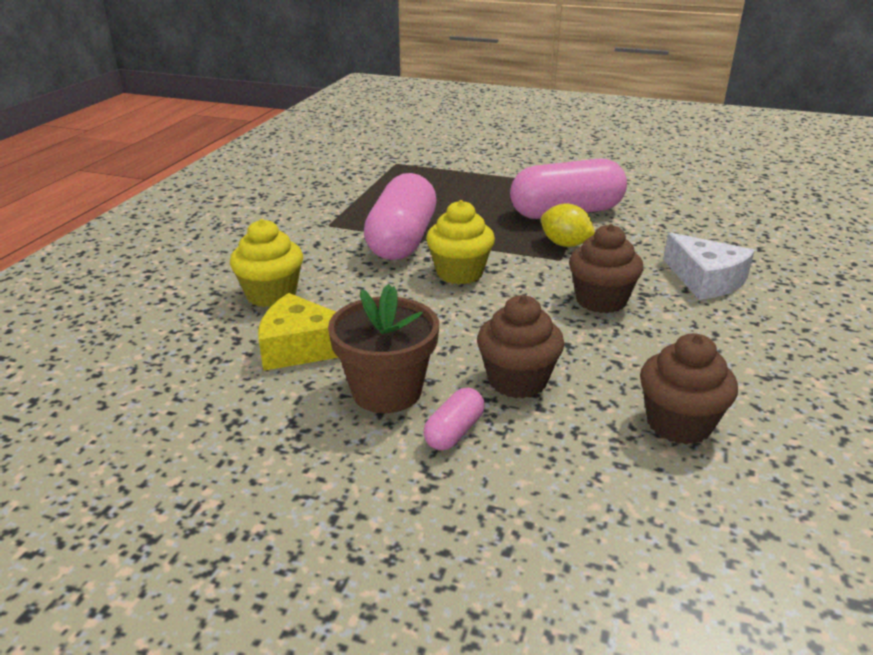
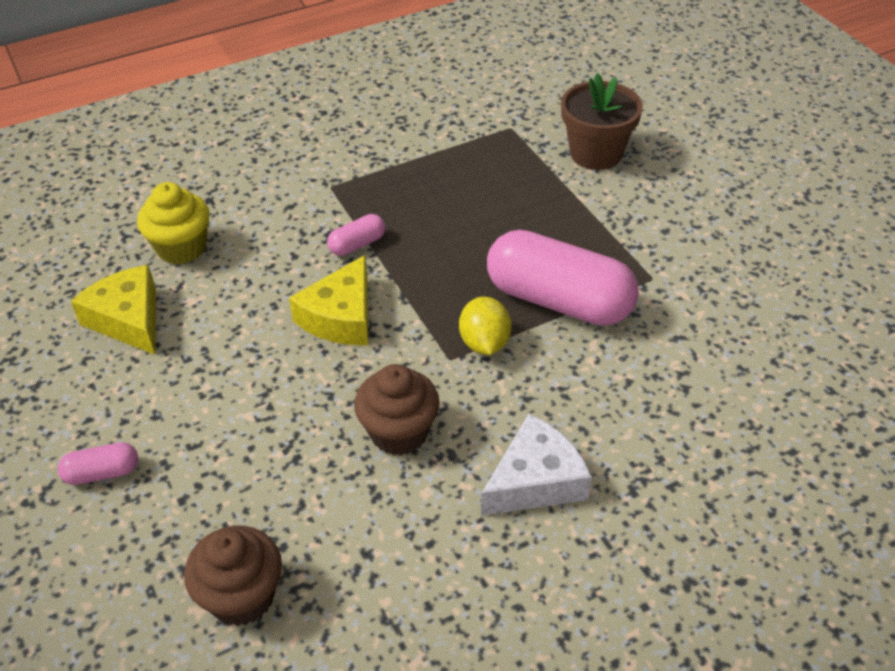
camera: 45 degrees right, 15 degrees up
brown flower pot [328,284,439,413] -> brown flower pot moved to [561,73,643,170]
pink capsule [364,173,436,260] -> pink capsule [327,214,386,256], size x0.43
yellow cupcake [426,200,495,284] -> yellow cheese [289,255,368,345]
brown cupcake [477,295,564,398] -> none
white cheese [663,232,755,300] -> white cheese turned 135 degrees counterclockwise [481,414,592,516]

